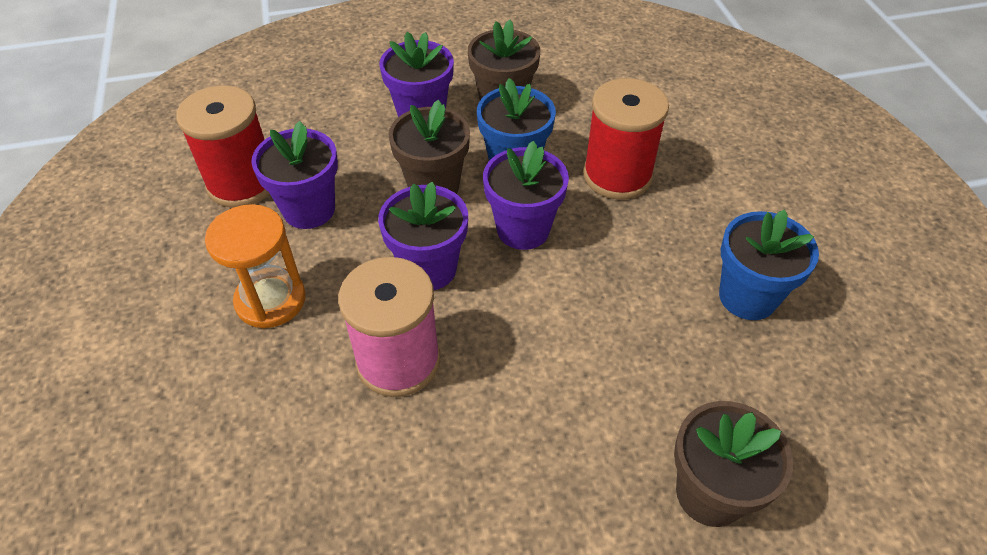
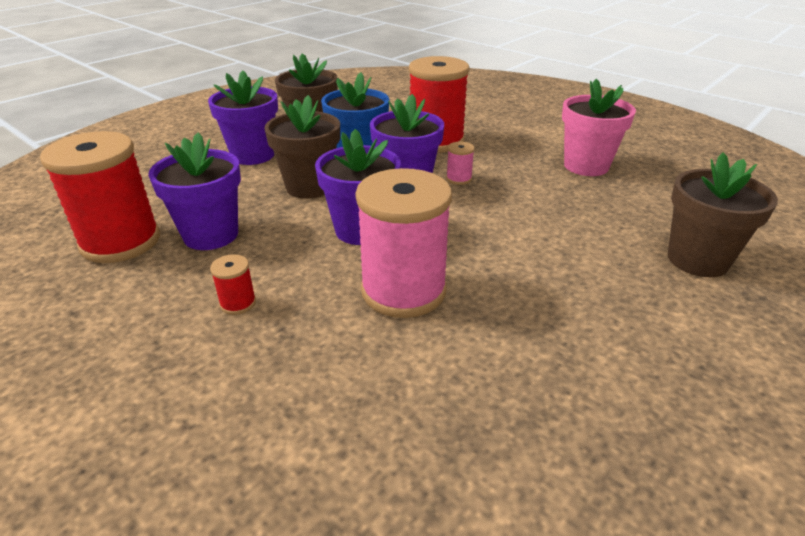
camera: 35 degrees left, 15 degrees down
orange hourglass [205,204,306,328] -> red spool [210,254,256,315]
blue flower pot [719,209,819,320] -> pink flower pot [562,79,636,176]
none -> pink spool [446,142,475,185]

